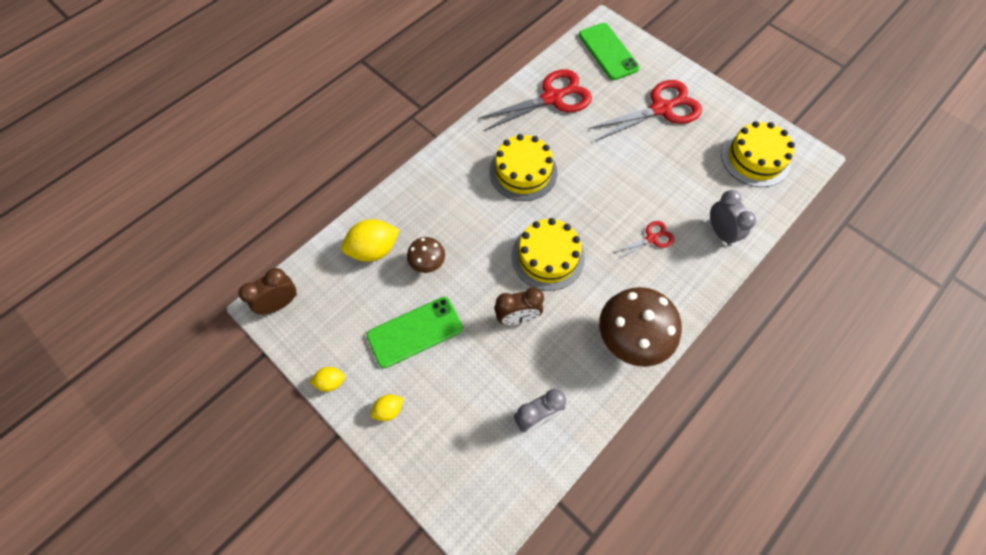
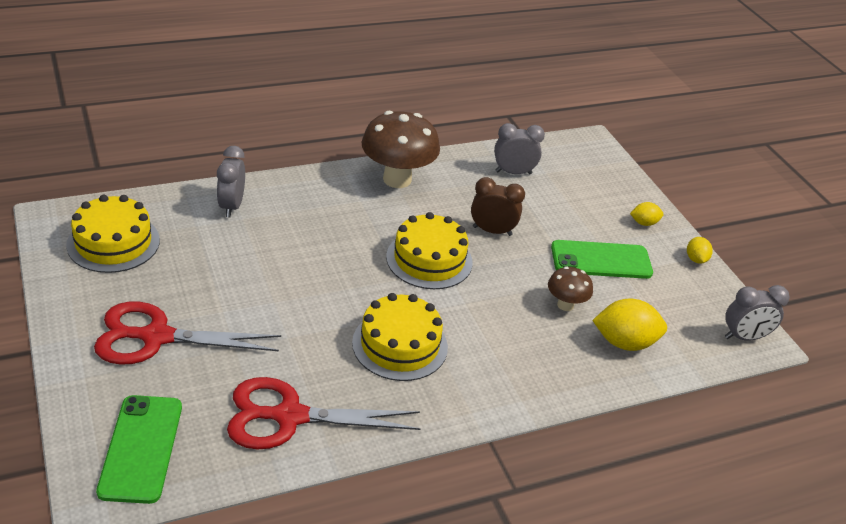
camera: 160 degrees left, 25 degrees down
brown clock [239,268,297,315] -> grey clock [725,285,790,341]
yellow lemon [310,367,345,392] -> yellow lemon turned 75 degrees clockwise [687,237,713,264]
red scissors [613,221,674,260] -> none

